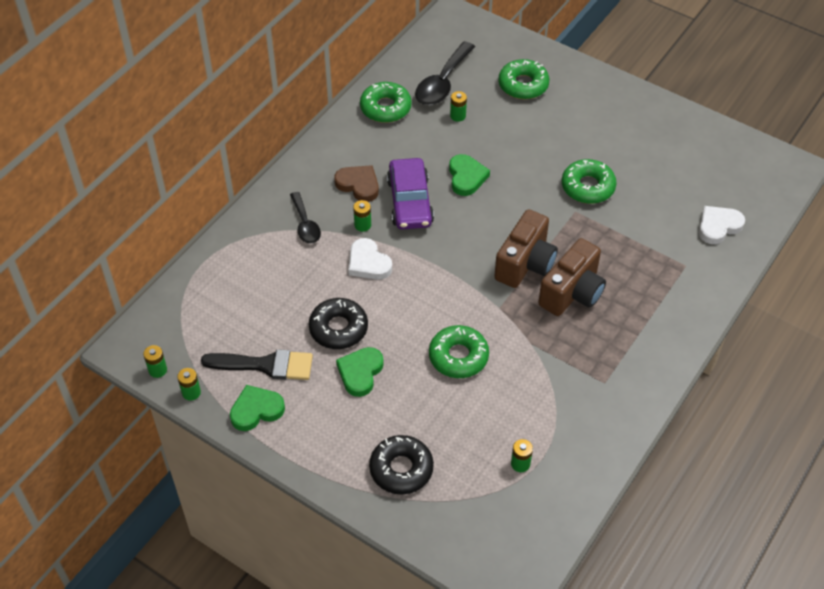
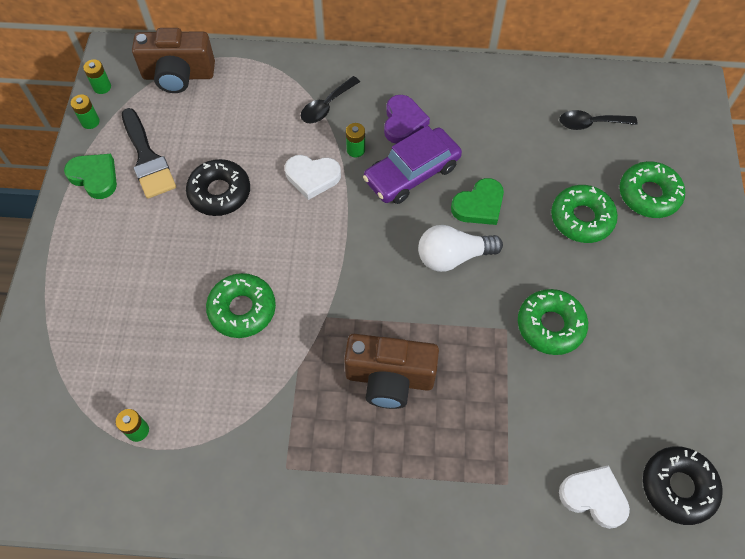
camera: 60 degrees right, 10 degrees up
brown heart [334,165,379,202] -> purple heart [384,95,430,144]
green heart [336,347,384,397] -> none
white heart [348,238,392,280] -> white heart turned 105 degrees counterclockwise [285,155,341,200]
green donut [360,82,412,123] -> green donut moved to [551,185,618,243]
black donut [369,435,434,495] -> black donut moved to [643,446,723,525]
black spoon [415,42,475,105] -> black spoon [560,110,637,130], size x0.63
green battery [450,91,467,122] -> none
brown camera [494,209,558,288] -> brown camera moved to [132,28,215,93]
none -> white light bulb [418,225,503,272]

